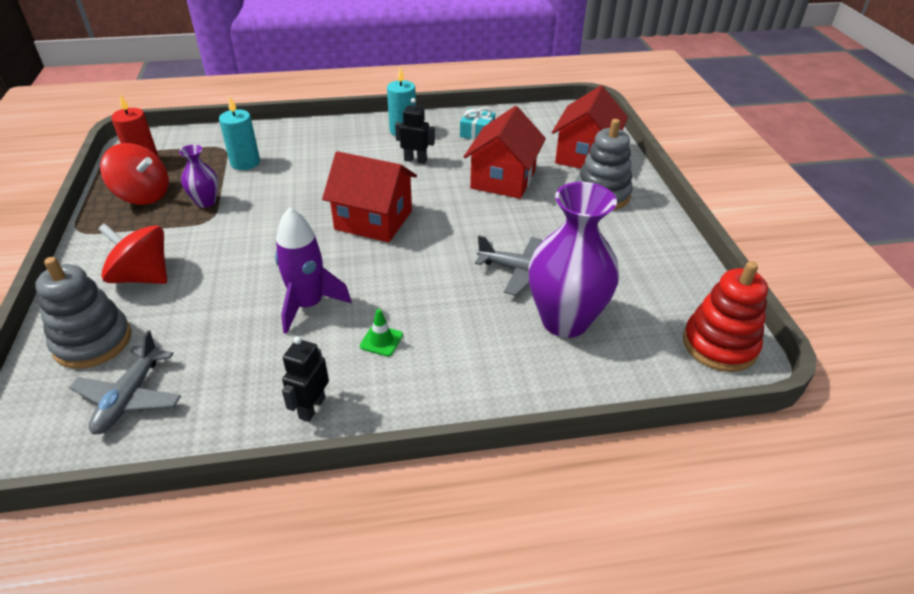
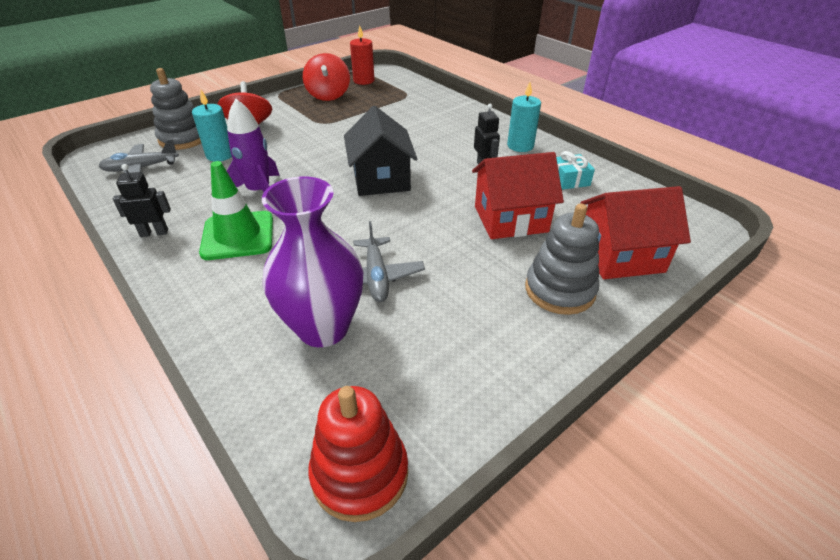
camera: 60 degrees right, 0 degrees up
purple vase [179,145,218,208] -> none
turquoise candle [219,96,260,170] -> turquoise candle moved to [192,90,232,162]
red house [322,151,417,242] -> black house [344,106,417,196]
green traffic cone [360,309,403,357] -> green traffic cone [199,161,273,260], size x2.27

